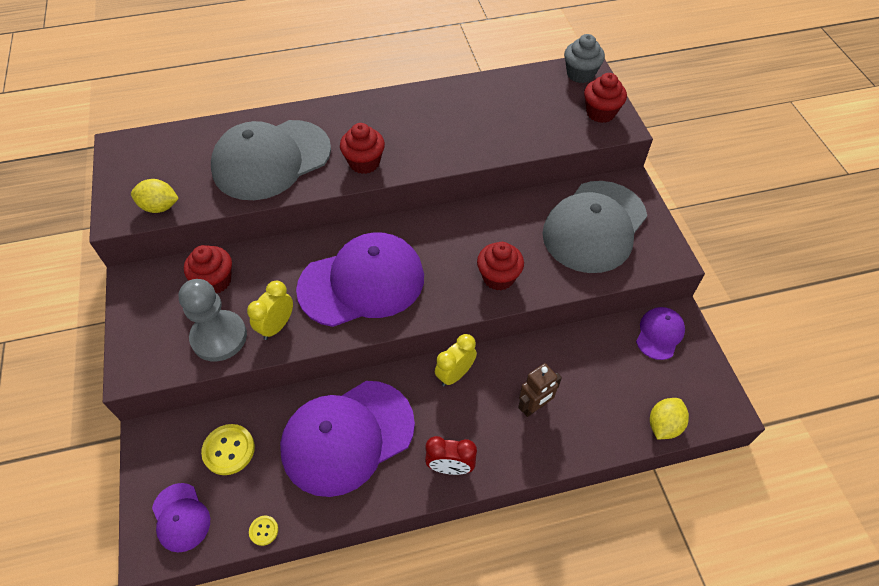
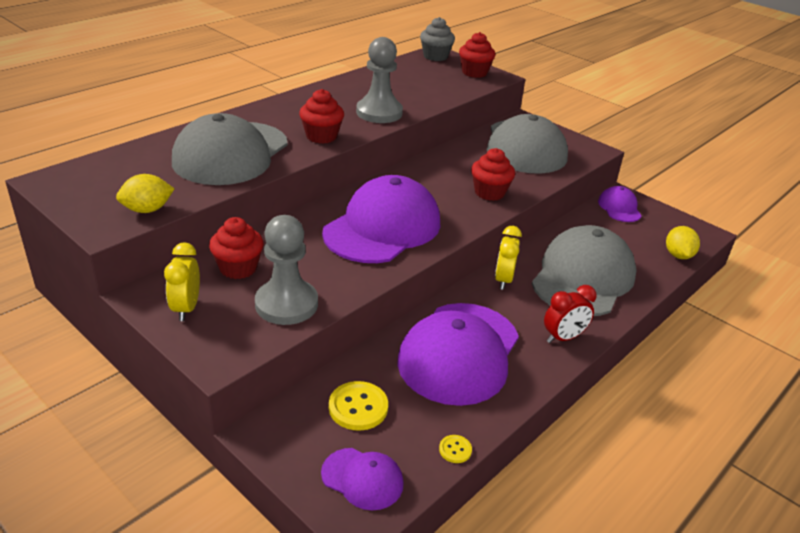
camera: 35 degrees left, 20 degrees down
yellow clock [247,281,293,340] -> yellow clock moved to [164,242,200,321]
brown robot [518,363,562,417] -> grey cap [532,225,637,316]
none -> grey pawn [356,37,403,123]

